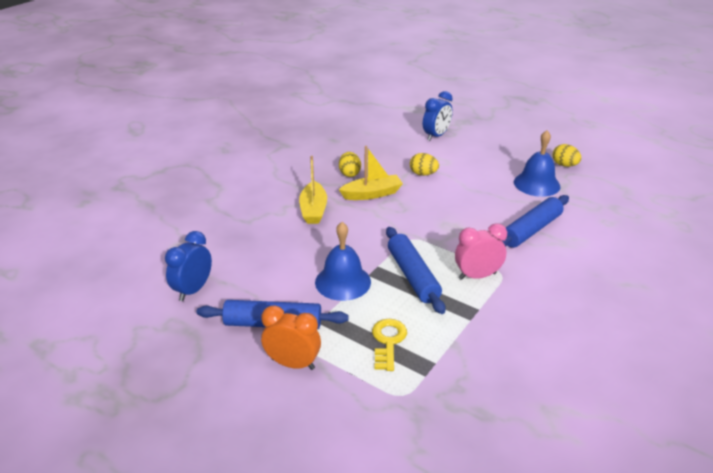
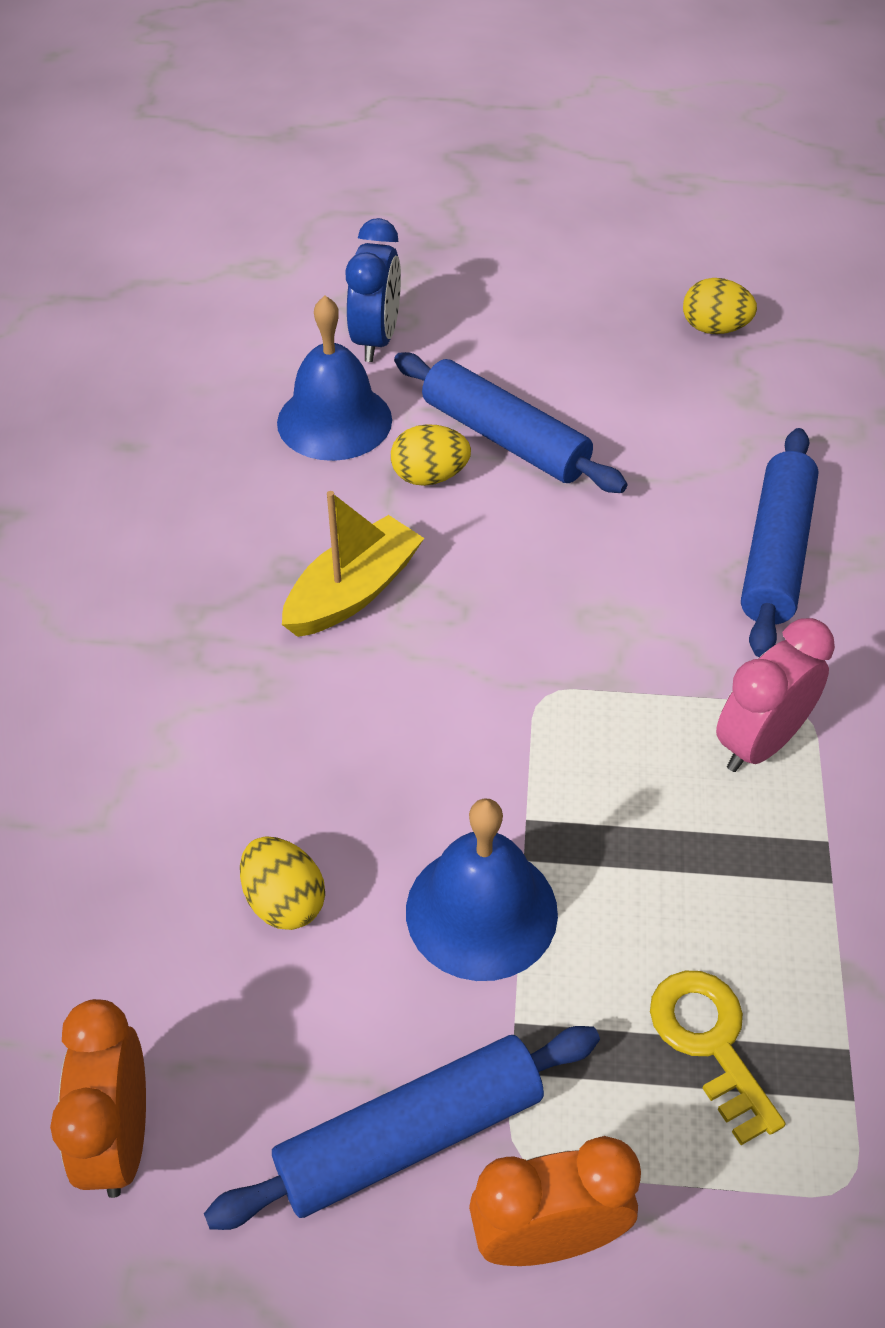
camera: 30 degrees left, 15 degrees up
blue clock [165,231,212,301] -> orange clock [50,999,146,1198]
yellow boat [299,156,327,224] -> none
yellow egg [339,152,361,177] -> yellow egg moved to [240,836,325,930]
blue rolling pin [386,227,446,314] -> blue rolling pin moved to [394,352,628,493]
blue bell [514,130,561,197] -> blue bell moved to [277,296,392,461]

